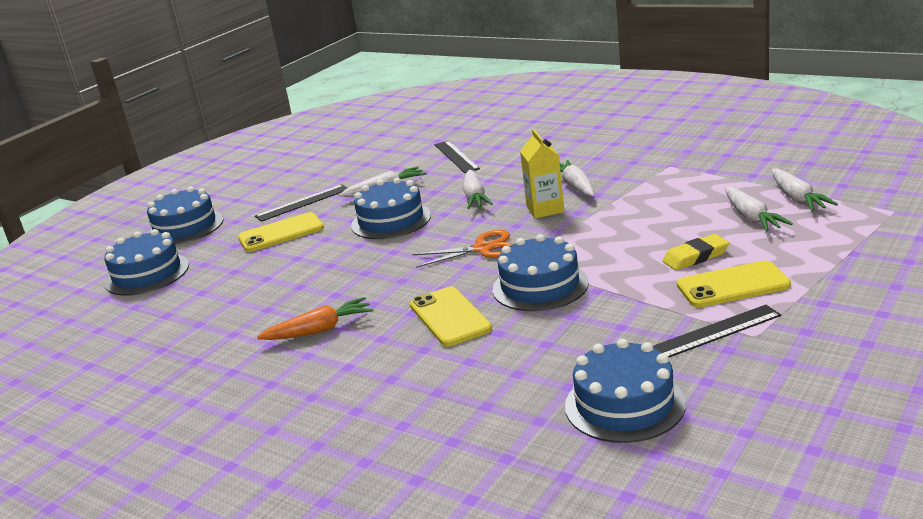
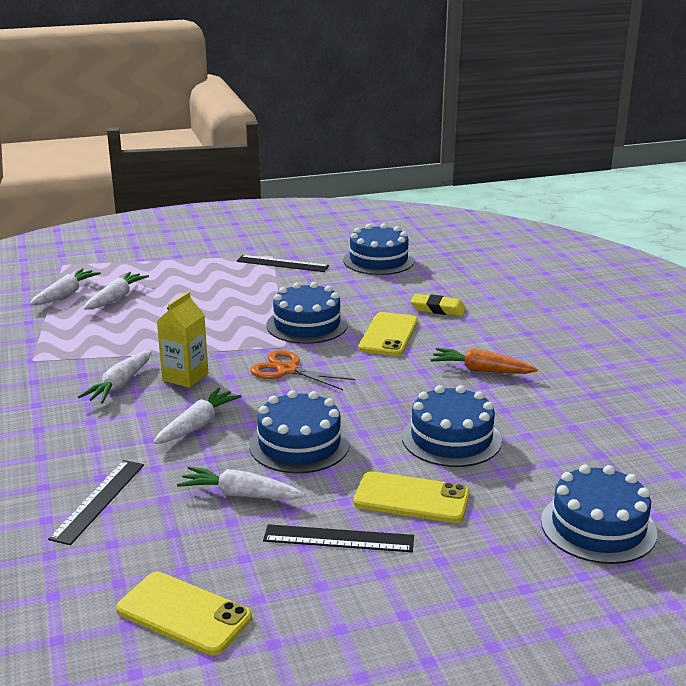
camera: 145 degrees left, 0 degrees up
blue cake [147,187,223,245] -> blue cake moved to [402,385,502,467]
yellow eraser [662,234,729,270] -> yellow eraser moved to [411,294,466,316]
yellow phone [677,261,791,308] -> yellow phone moved to [116,572,252,656]

